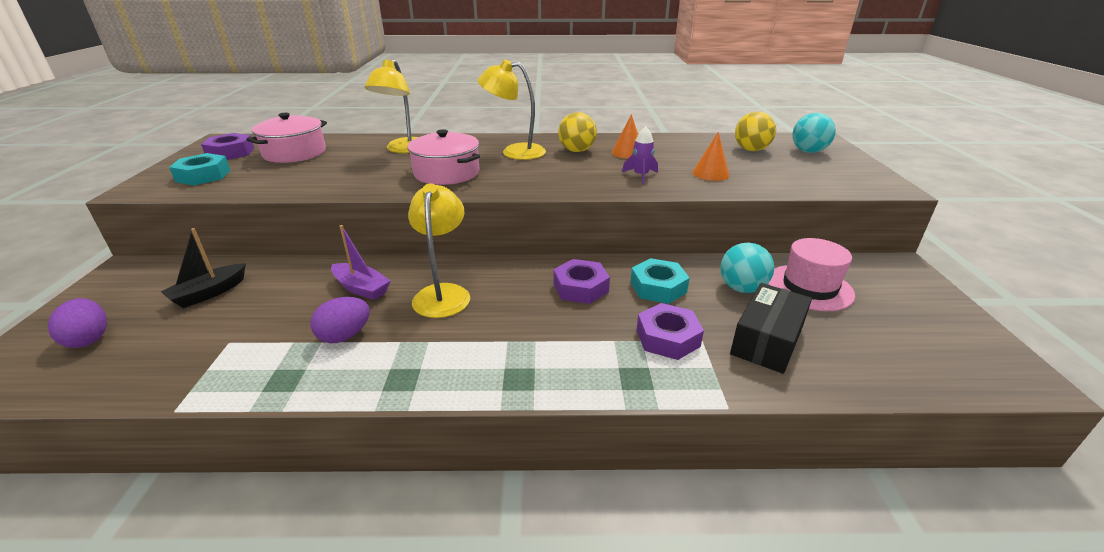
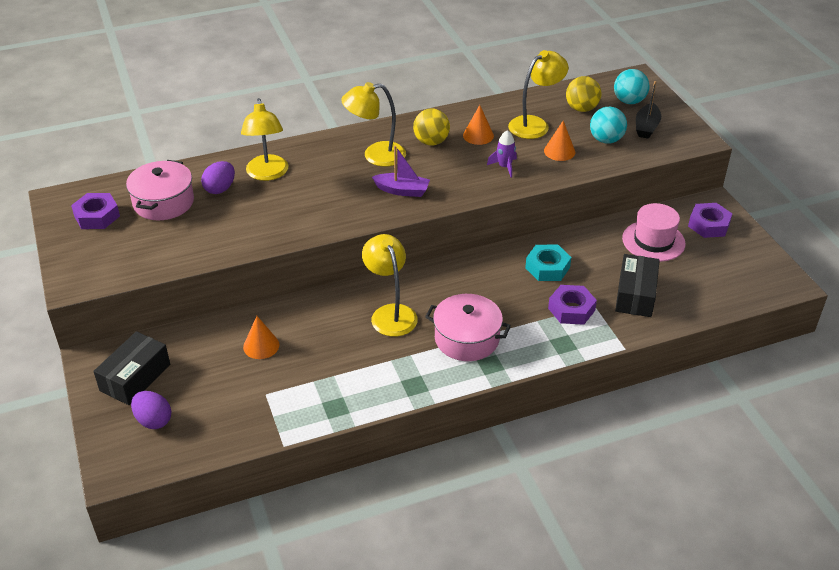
camera: 20 degrees left, 10 degrees up
black boat [161,228,246,308] -> black boat moved to [636,81,661,139]
turquoise nut [169,153,230,185] -> none
purple egg [311,297,370,343] -> purple egg moved to [201,161,235,194]
purple boat [331,225,391,300] -> purple boat moved to [372,145,430,197]
pink pot [407,129,480,185] -> pink pot moved to [425,294,511,361]
purple nut [553,259,610,304] -> purple nut moved to [688,203,732,238]
turquoise ball [720,243,774,293] -> turquoise ball moved to [590,107,627,144]
none -> black box [93,331,170,405]
none -> orange cone [243,316,279,359]
none -> yellow lamp [508,50,568,139]

